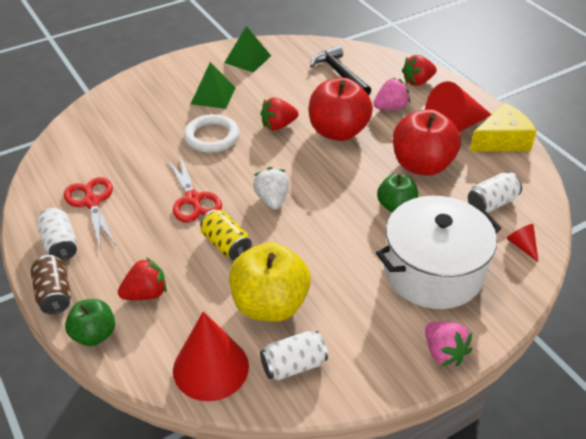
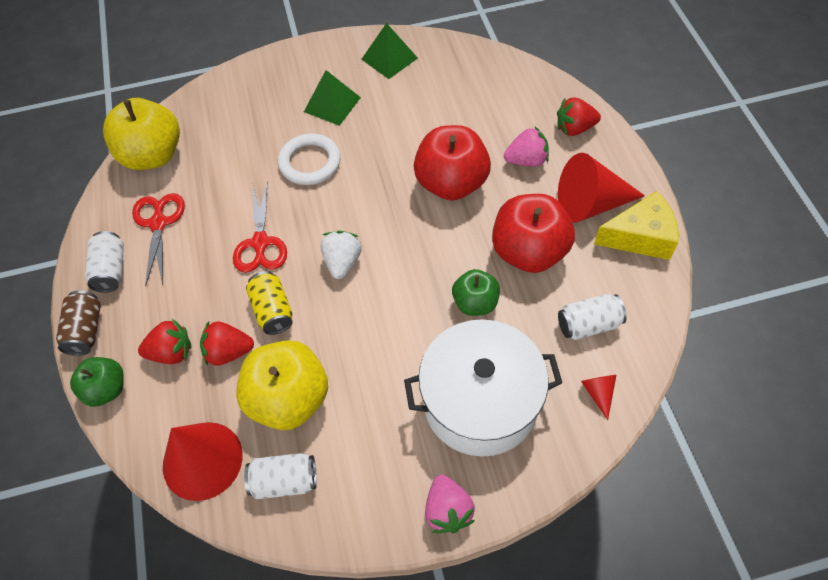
camera: 20 degrees right, 15 degrees up
red strawberry [261,97,298,130] -> red strawberry moved to [200,321,254,366]
black hammer [310,45,371,95] -> none
none -> yellow apple [103,98,180,170]

